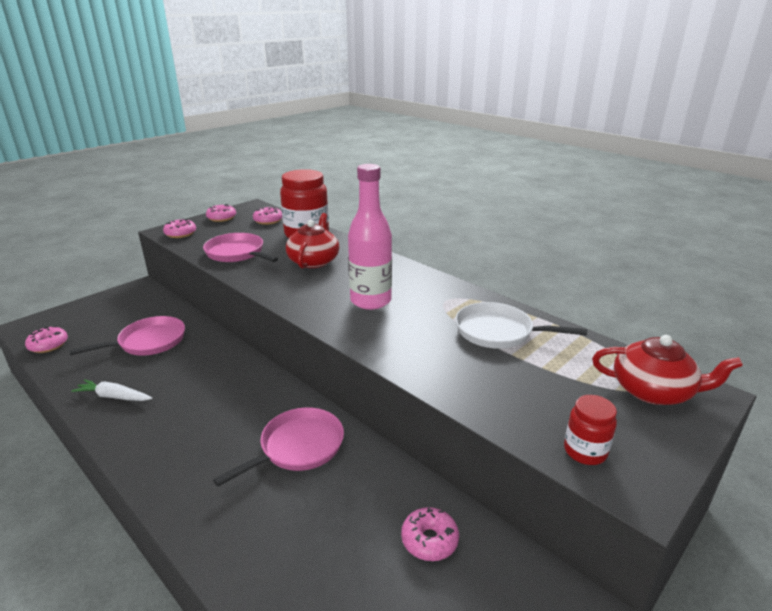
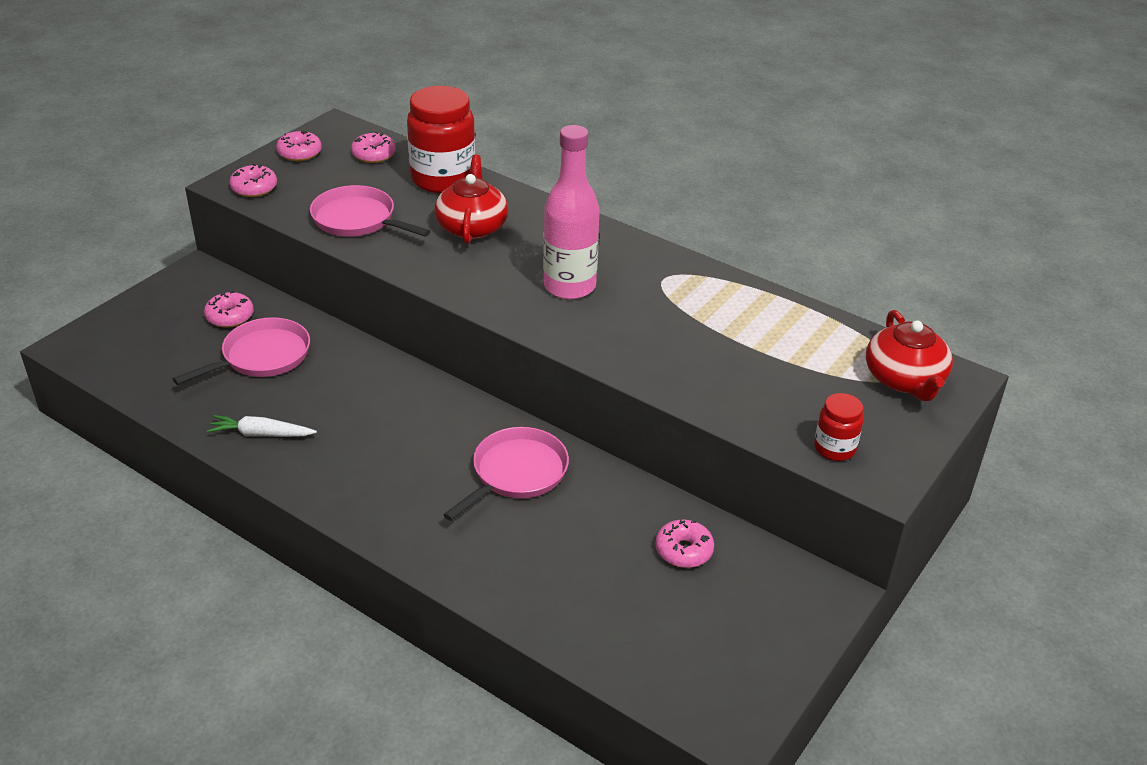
camera: 10 degrees left, 10 degrees up
pink donut [25,326,68,353] -> pink donut moved to [204,291,254,328]
white pan [455,302,587,349] -> none
red teapot [592,335,743,405] -> red teapot turned 75 degrees clockwise [866,310,953,401]

